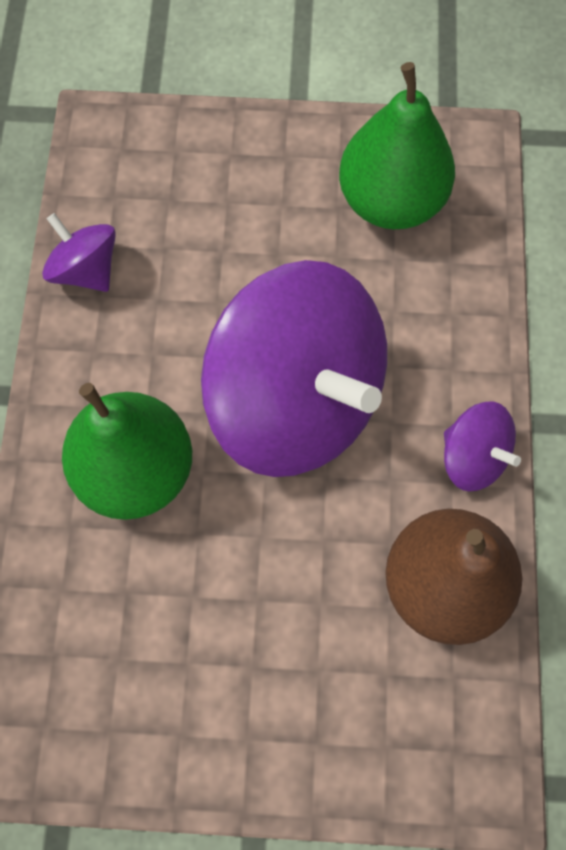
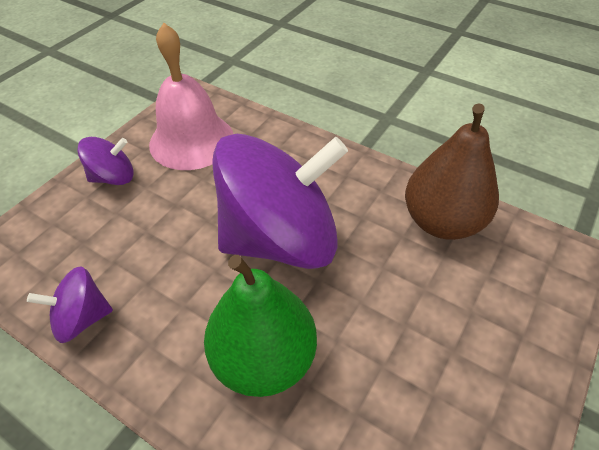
camera: 60 degrees left, 20 degrees down
green pear [339,62,455,229] -> pink bell [149,23,233,170]
purple spinning top [444,402,521,492] -> purple spinning top moved to [77,137,133,185]

